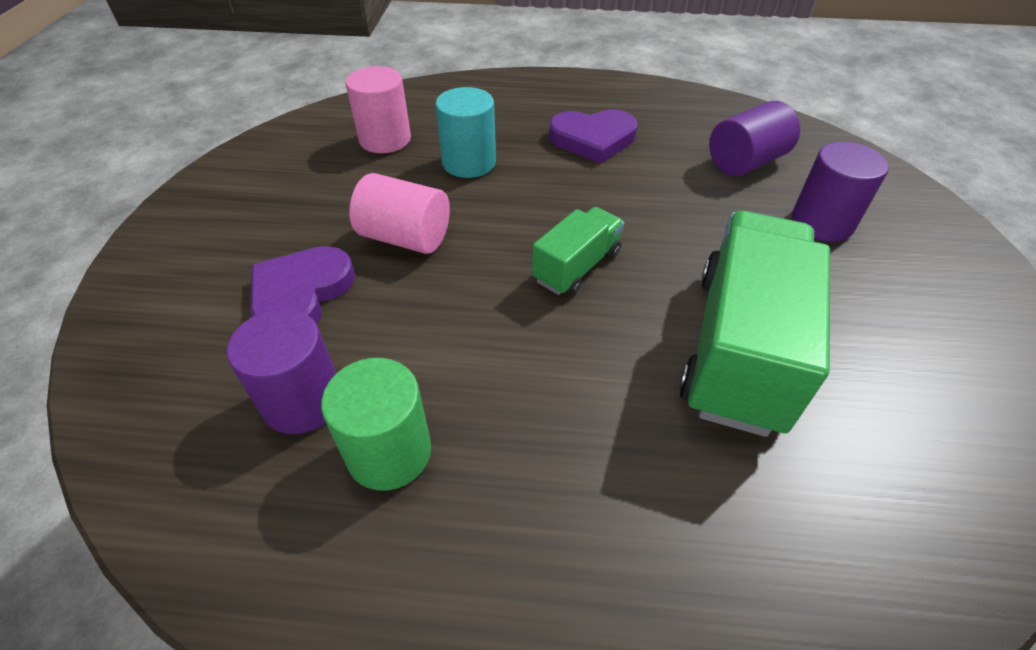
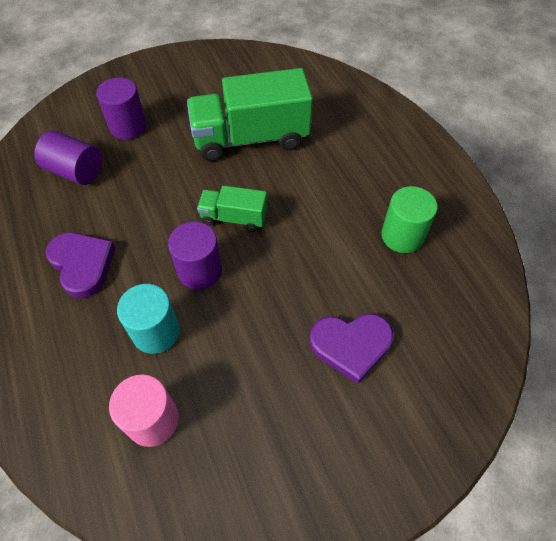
camera: 120 degrees left, 10 degrees up
purple cylinder [227,308,336,434] -> purple cylinder moved to [168,222,222,290]
pink cylinder [349,173,450,254] -> none

